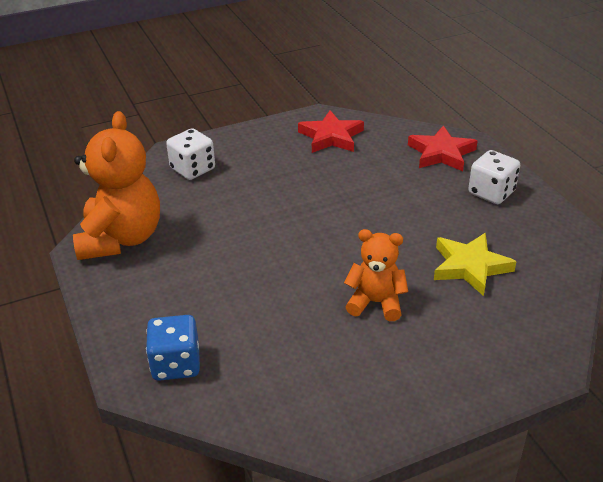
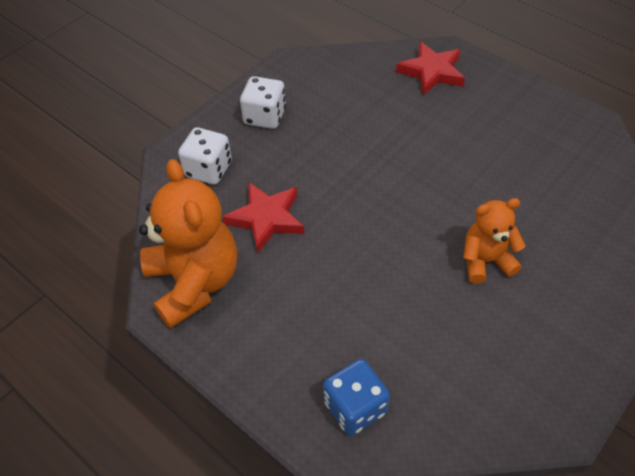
camera: 25 degrees left, 15 degrees up
red star [298,110,364,153] -> red star moved to [223,182,304,253]
yellow star [434,233,517,296] -> none
white dice [468,150,520,204] -> white dice moved to [240,76,286,129]

